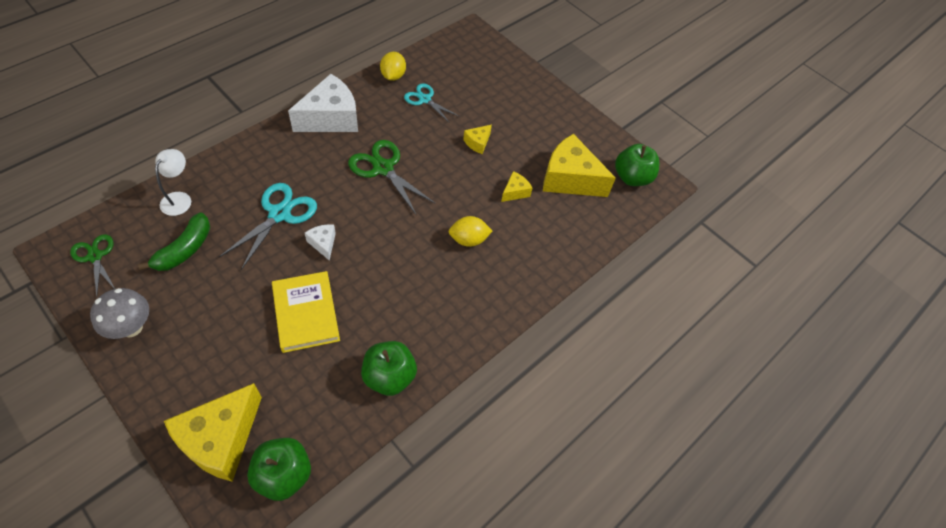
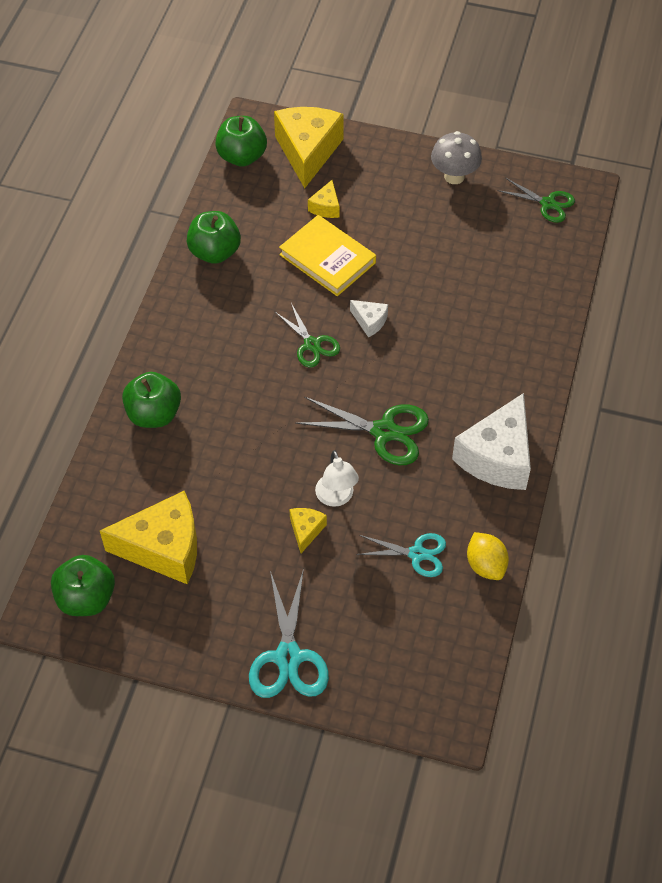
camera: 155 degrees right, 0 degrees up
green banana [138,212,210,271] -> none
white lamp [155,149,191,216] -> white lamp moved to [315,450,359,507]
turquoise scissors [219,183,317,270] -> turquoise scissors moved to [249,568,329,698]
yellow lemon [449,216,492,247] -> none
yellow cheese [501,171,532,202] -> yellow cheese moved to [308,180,340,218]
none -> green apple [122,372,181,428]
none -> green scissors [275,303,340,368]

